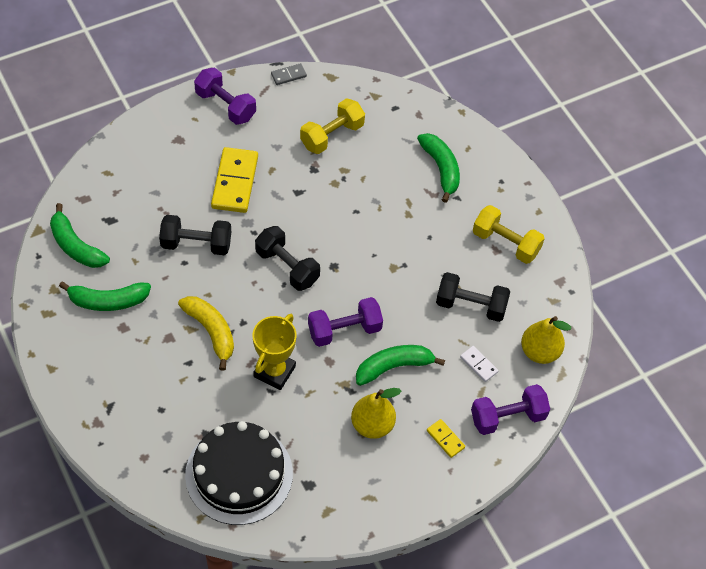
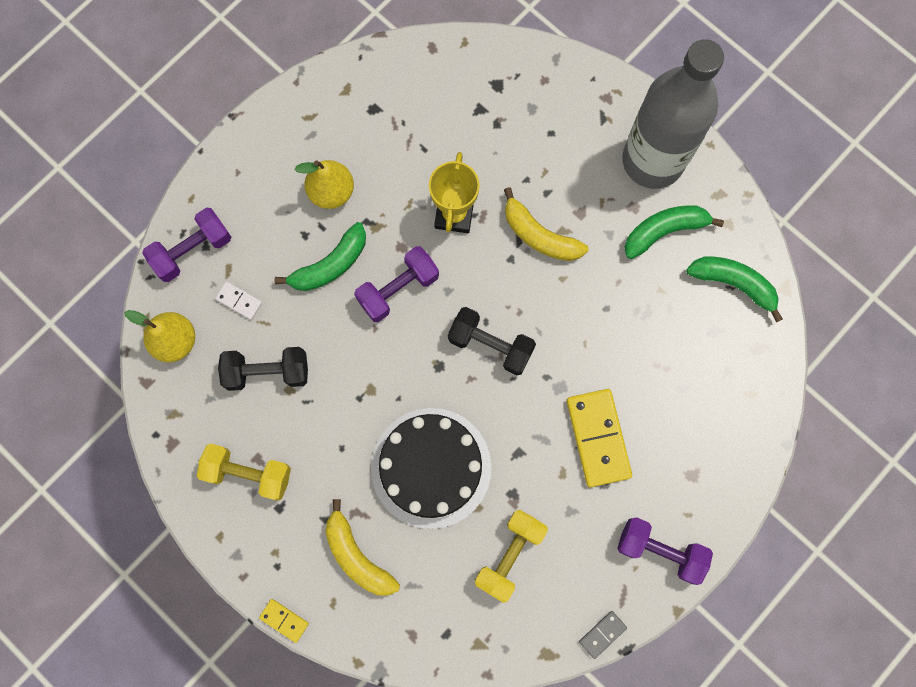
camera: 165 degrees right, 20 degrees up
black dumbbell [159,215,231,255] -> none
black cake [185,421,293,525] -> black cake moved to [371,408,491,529]
green banana [417,133,460,203] -> yellow banana [325,499,400,596]
yellow domino [427,419,465,458] -> yellow domino moved to [259,599,309,643]
none -> grey bottle [622,39,724,189]

